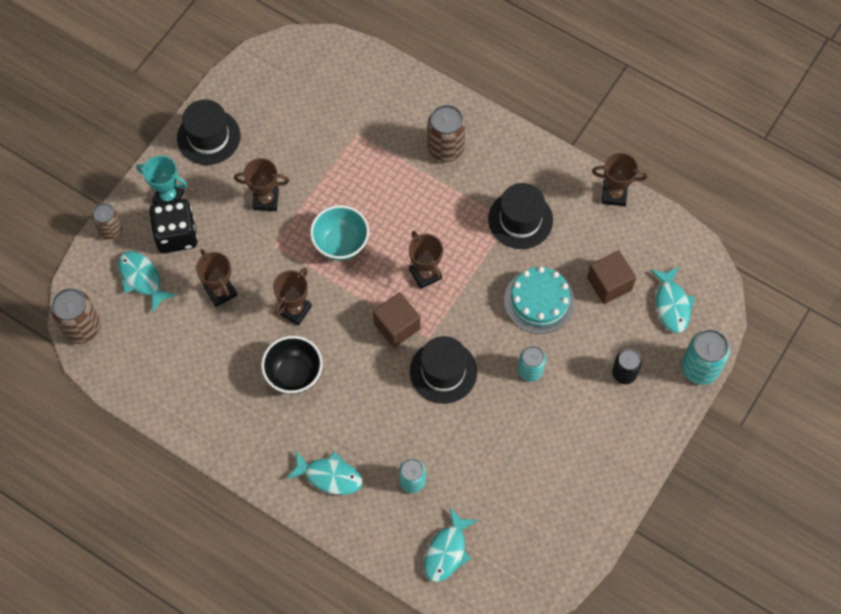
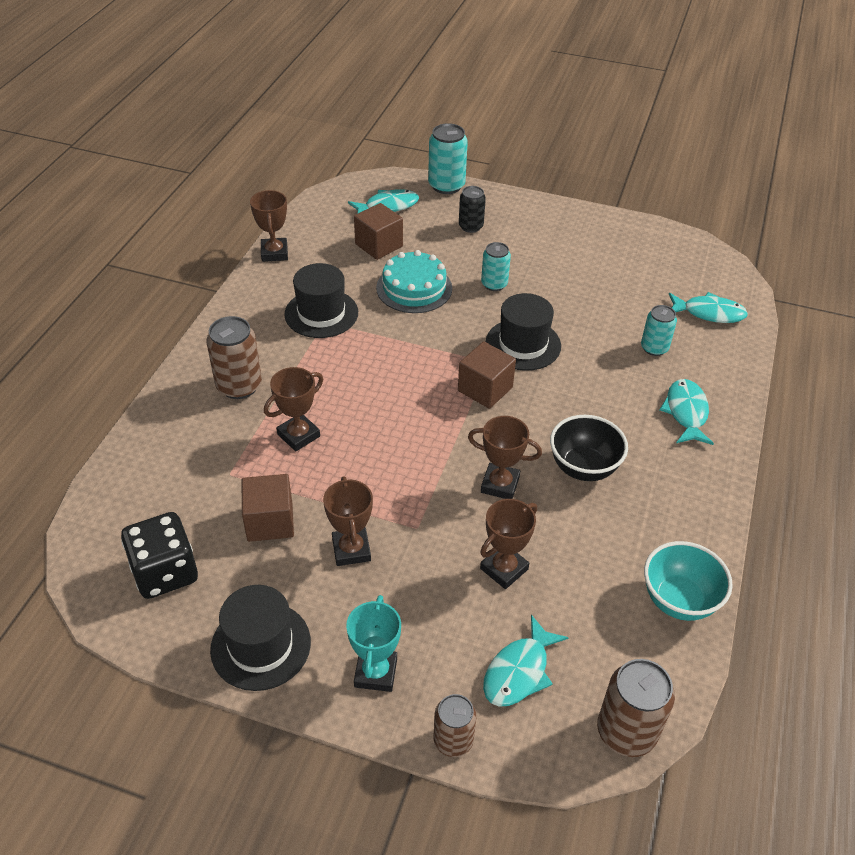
camera: 105 degrees left, 20 degrees down
black dice [149,199,198,253] -> black dice moved to [121,512,198,599]
turquoise bowl [310,205,369,260] -> turquoise bowl moved to [644,541,733,621]
brown trophy [409,231,443,289] -> brown trophy moved to [264,367,323,451]
none -> brown cube [242,474,294,542]

